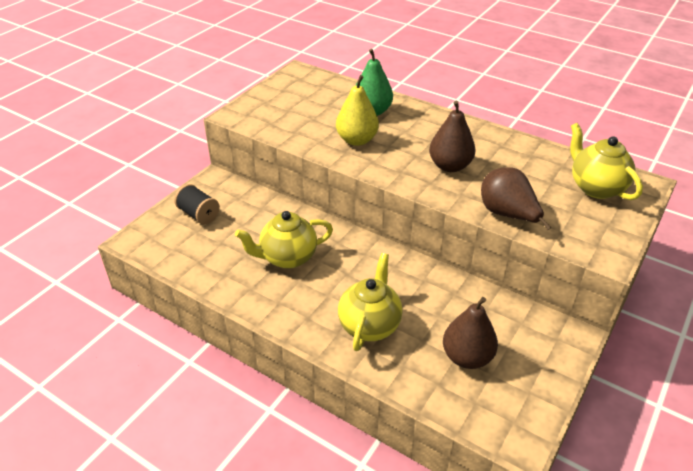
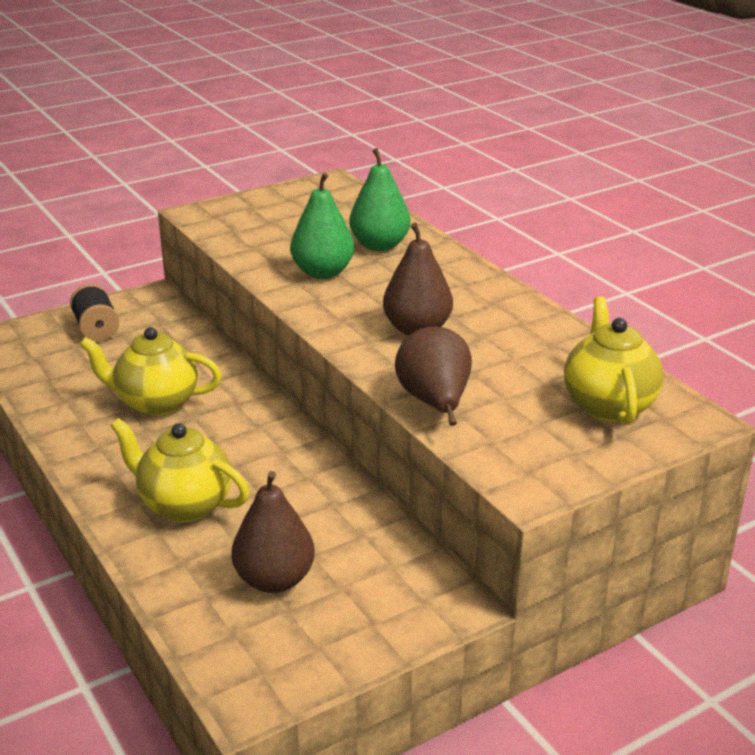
camera: 25 degrees right, 10 degrees down
yellow pear [336,75,379,146] -> green pear [290,173,354,279]
yellow teapot [338,253,402,351] -> yellow teapot turned 105 degrees counterclockwise [110,418,249,522]

